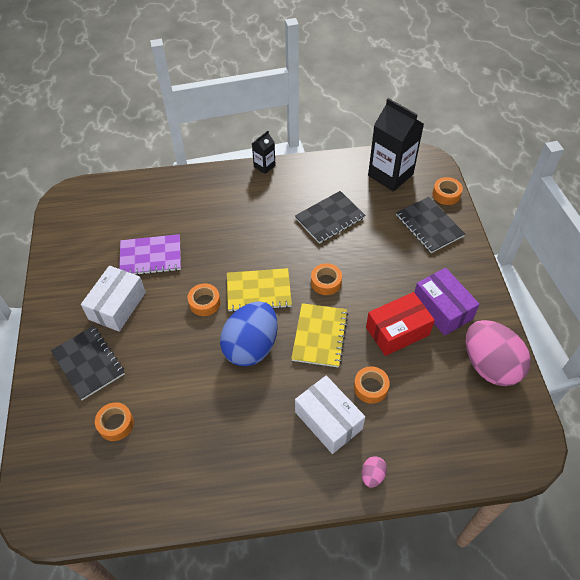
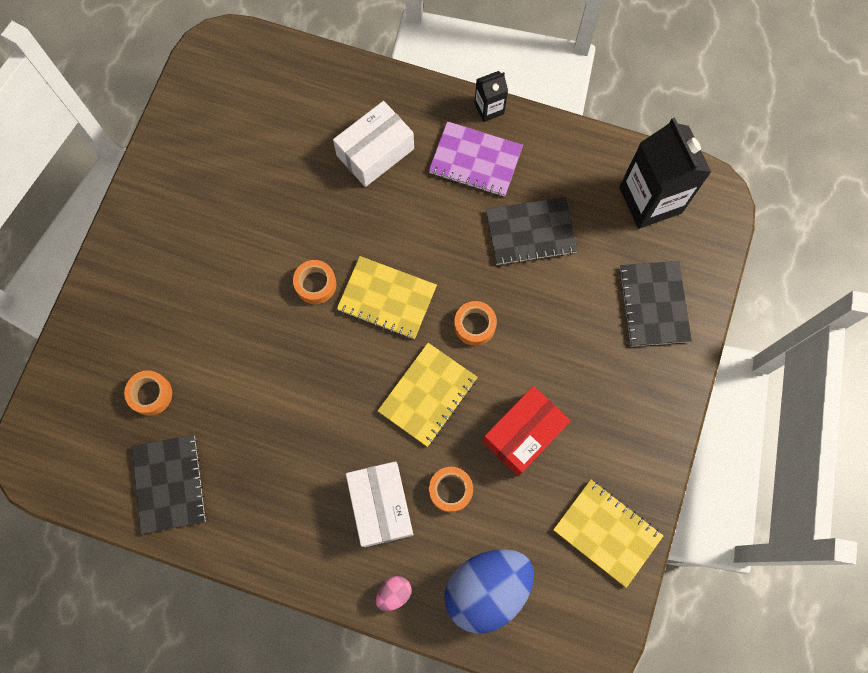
camera: 25 degrees right, 20 degrees up
black notebook [51,326,125,400] -> black notebook moved to [132,434,207,534]
white box [81,266,146,332] -> white box moved to [333,101,414,187]
purple notebook [119,234,181,275] -> purple notebook moved to [429,121,523,197]
blue egg [220,301,278,367] -> blue egg moved to [444,549,534,634]
red box [366,292,435,356] -> red box turned 45 degrees counterclockwise [482,386,571,476]
purple box [414,268,480,336] -> none
orange tape [432,177,463,205] -> none
pink egg [466,320,531,386] -> yellow notebook [553,480,663,588]

